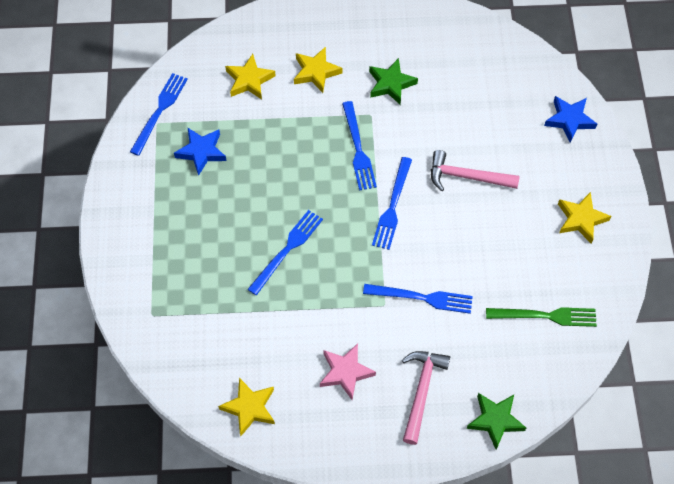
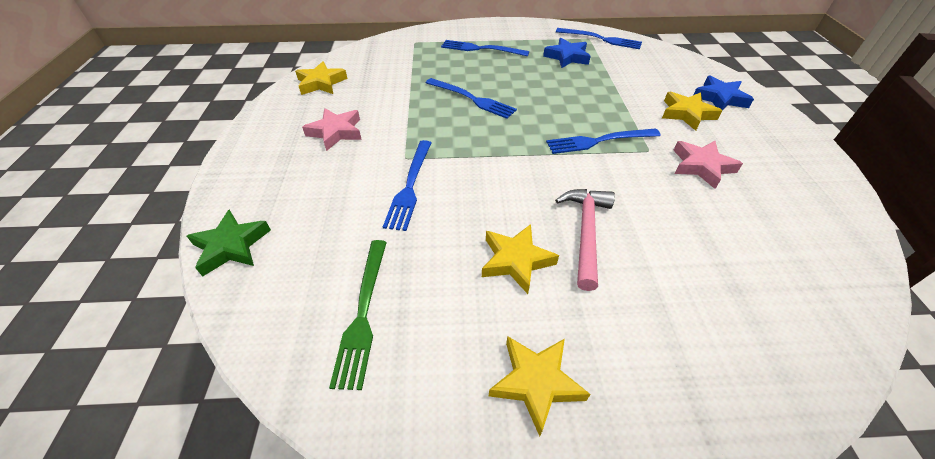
camera: 90 degrees right, 15 degrees down
yellow star [225,54,276,100] -> yellow star moved to [482,224,559,294]
green star [369,58,418,105] -> pink star [673,141,743,189]
blue fork [372,157,412,250] -> blue fork moved to [441,40,529,56]
pink hammer [402,351,450,445] -> none
blue star [544,96,597,143] -> blue star moved to [694,76,754,110]

